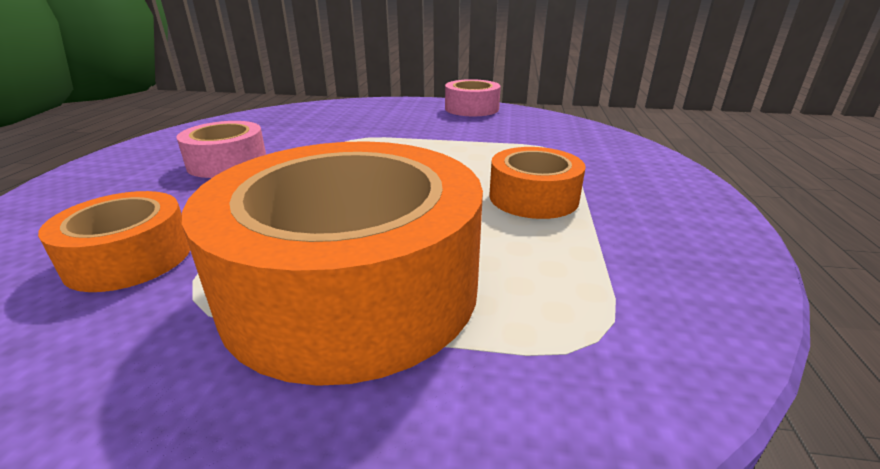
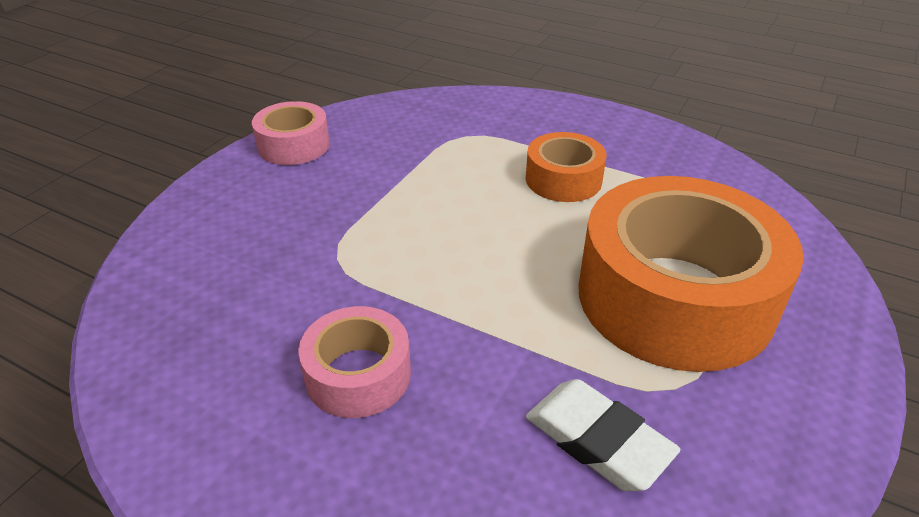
camera: 70 degrees left, 10 degrees up
orange tape [38,191,190,292] -> white eraser [526,379,680,492]

